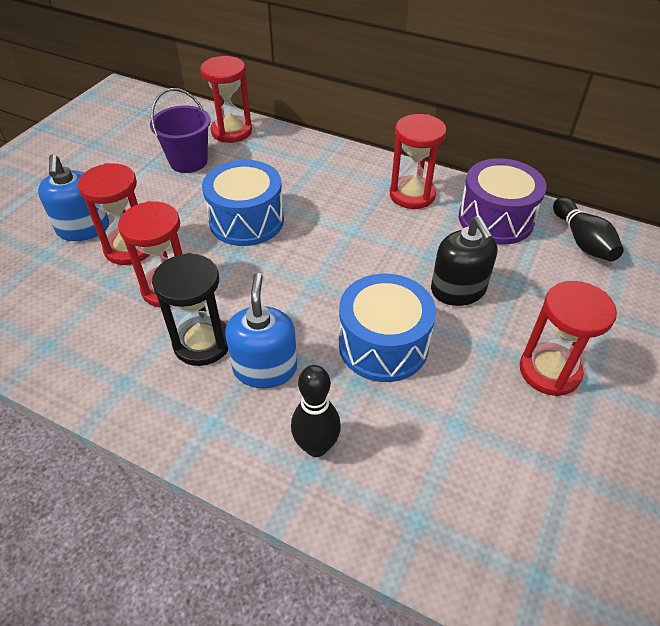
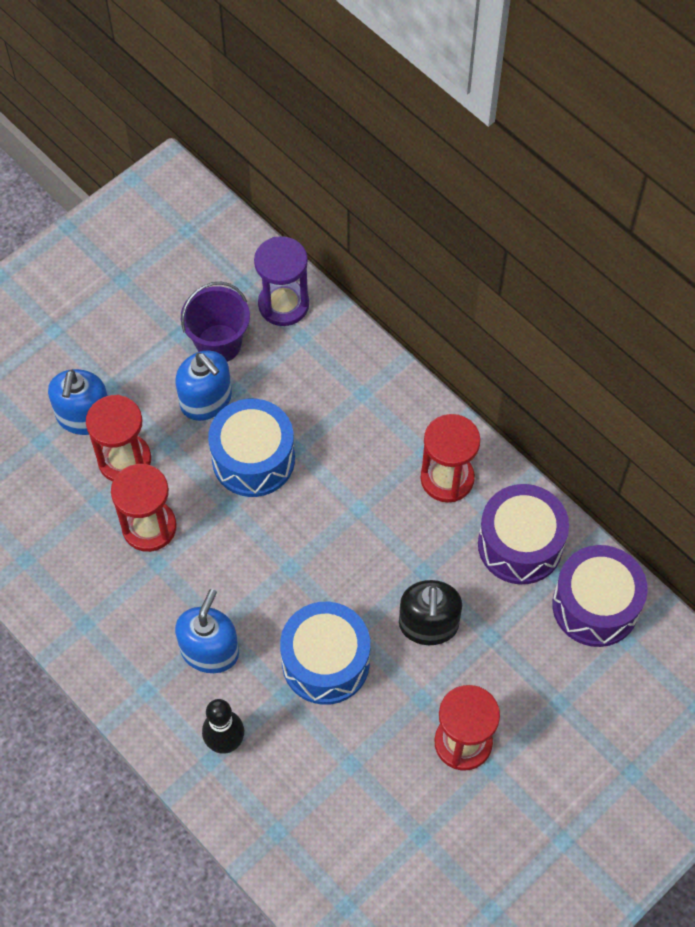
camera: 20 degrees right, 15 degrees up
black hourglass [152,253,228,366] -> none
red hourglass [200,56,252,143] -> purple hourglass [254,236,309,326]
black bowling pin [553,197,624,262] -> purple drum [552,545,648,647]
none -> blue soap dispenser [175,351,232,421]

